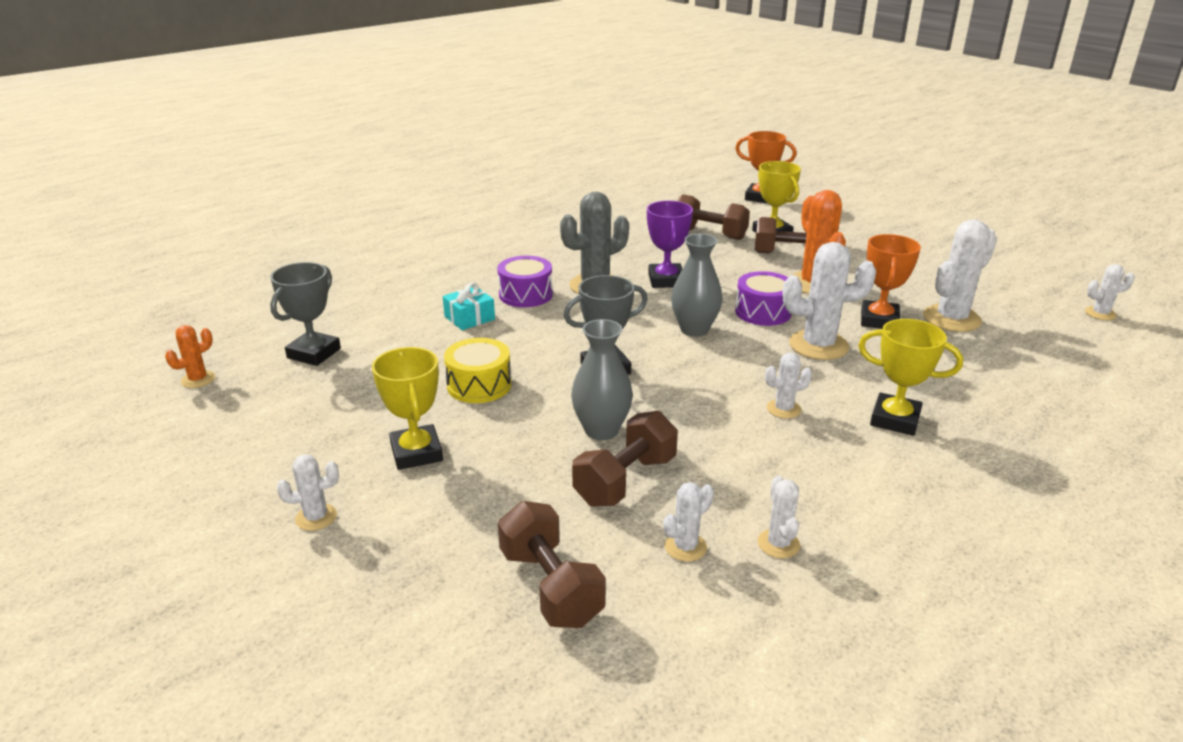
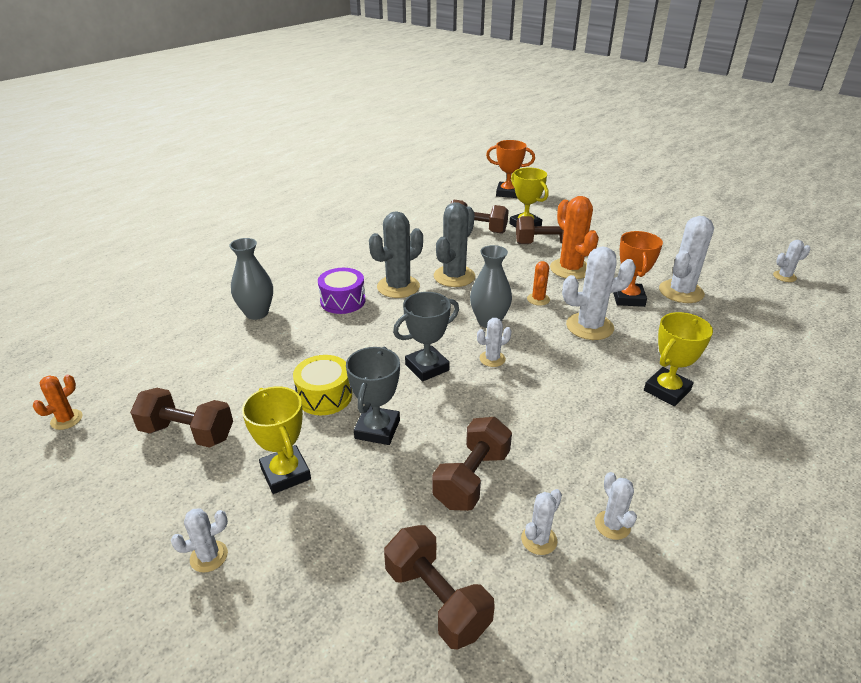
camera: 10 degrees left, 5 degrees up
grey trophy [270,262,341,366] -> grey trophy moved to [346,347,400,445]
turquoise gift [443,282,495,330] -> none
grey vase [571,319,633,440] -> grey vase moved to [229,238,273,320]
purple trophy [647,201,693,288] -> grey cactus [434,202,475,287]
purple drum [735,271,792,326] -> orange cactus [527,261,550,306]
white cactus [765,353,812,418] -> white cactus moved to [477,318,511,367]
yellow trophy [858,319,963,436] -> yellow trophy turned 60 degrees counterclockwise [644,312,713,406]
none -> brown dumbbell [130,388,233,448]

